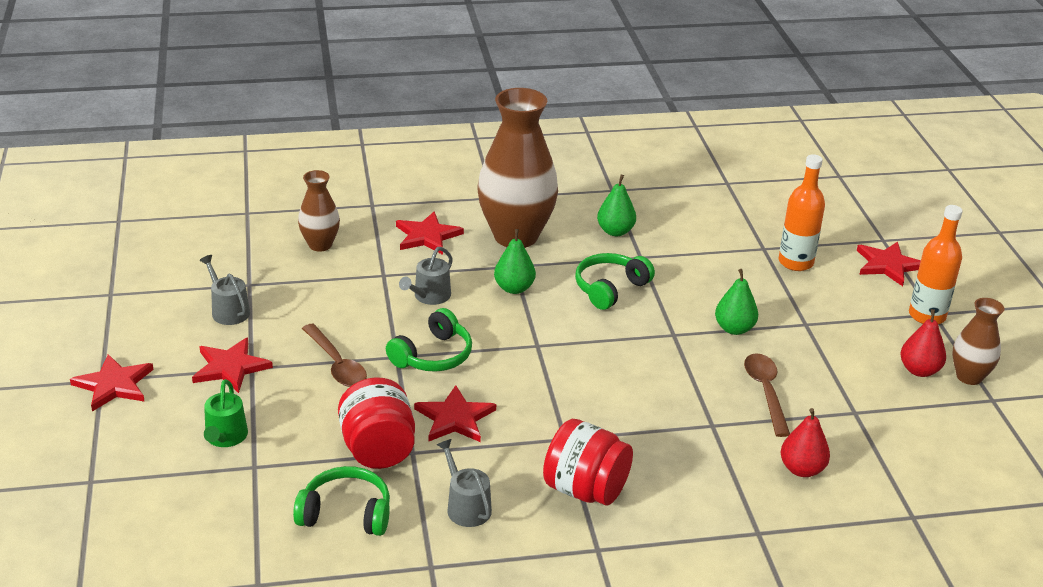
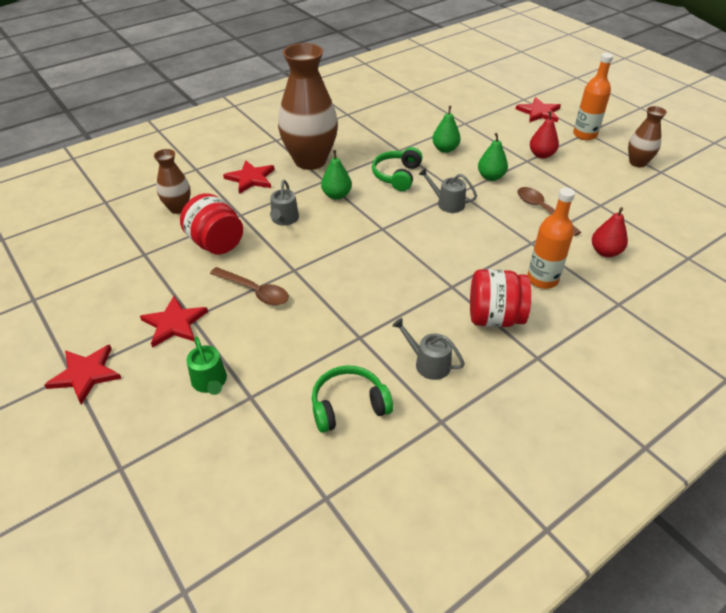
camera: 25 degrees left, 10 degrees up
grey watering can [199,255,250,325] -> grey watering can moved to [418,168,477,213]
red jar [338,377,415,469] -> red jar moved to [180,193,243,255]
green headphones [386,308,472,372] -> none
red star [414,385,496,442] -> none
green pear [597,174,636,236] -> green pear moved to [432,106,461,153]
orange bottle [779,154,825,271] -> orange bottle moved to [527,187,575,289]
red pear [901,309,946,377] -> red pear moved to [530,111,559,159]

